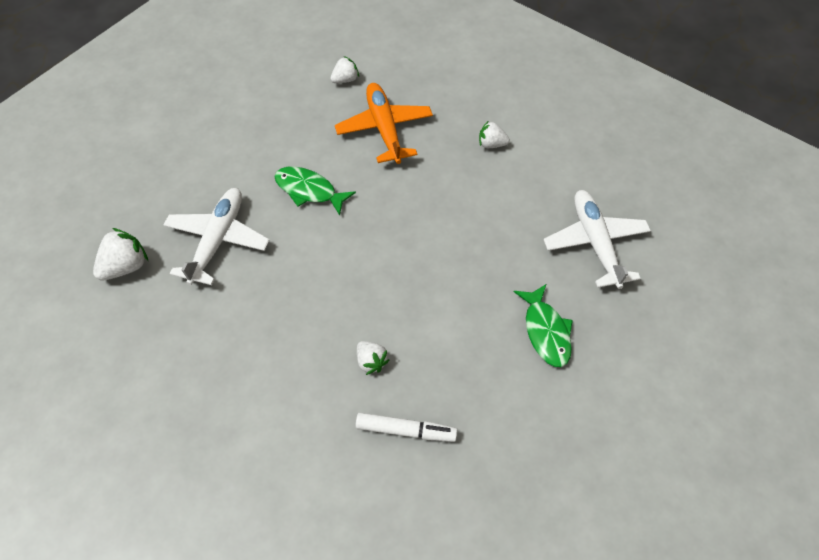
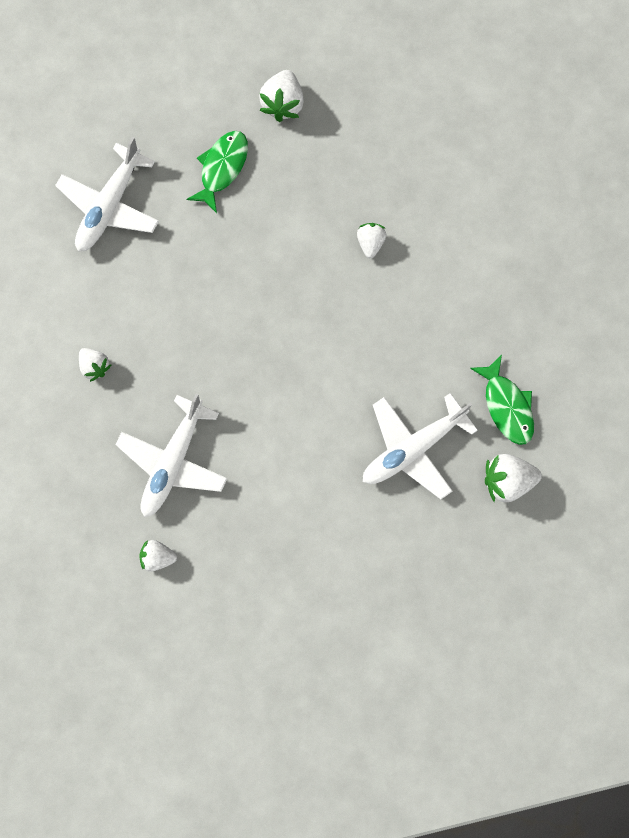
camera: 140 degrees left, 20 degrees up
green fish [274,167,356,215] -> green fish moved to [470,355,534,445]
orange plane [335,83,433,164] -> white plane [115,394,228,517]
white marker [356,413,457,442] -> none
none -> white strawberry [259,70,304,122]

